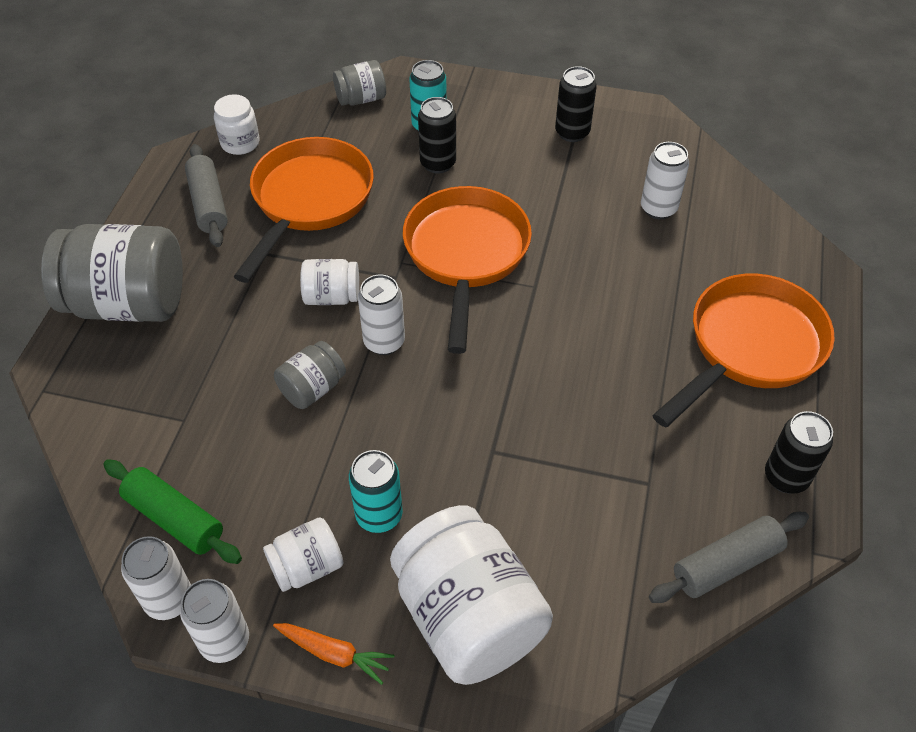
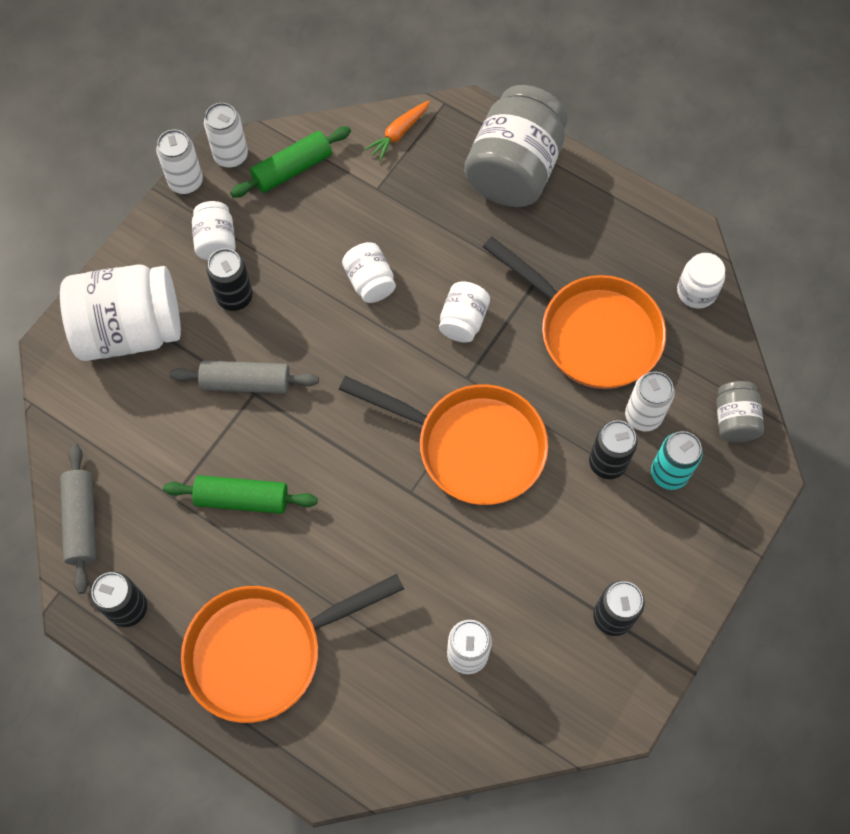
camera: 110 degrees right, 15 degrees up
grey rolling pin [185,144,228,247] -> grey rolling pin moved to [170,360,319,394]
orange carrot [273,623,394,685] -> orange carrot moved to [365,101,430,161]
grey jar [274,341,346,409] -> white jar [342,242,396,303]
turquoise can [349,450,403,533] -> black can [207,248,253,311]
white can [358,274,405,355] -> white can moved to [625,372,675,431]
orange pan [652,274,835,427] -> orange pan turned 90 degrees clockwise [181,574,404,723]
none -> green rolling pin [163,475,318,514]

